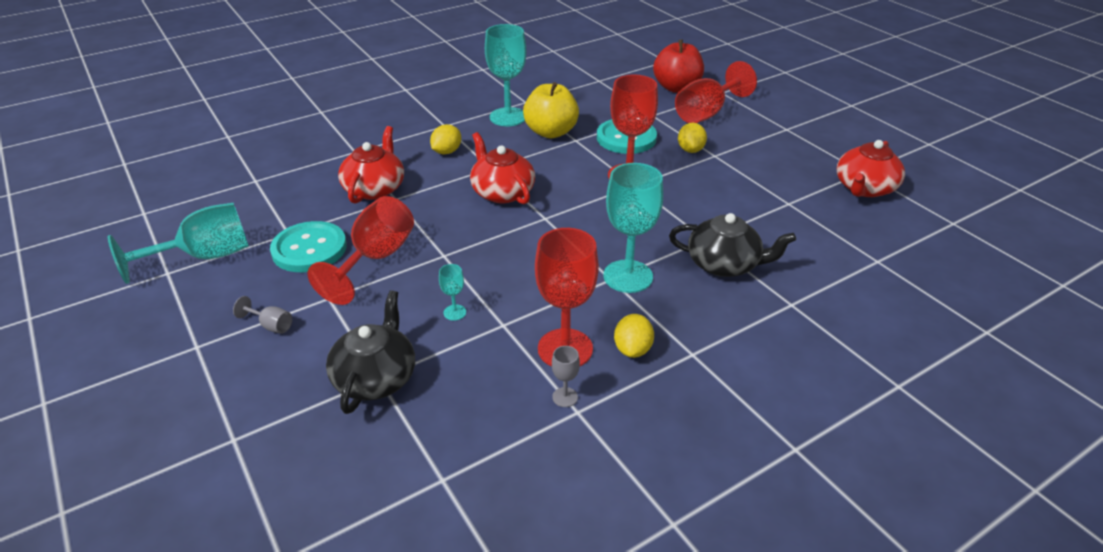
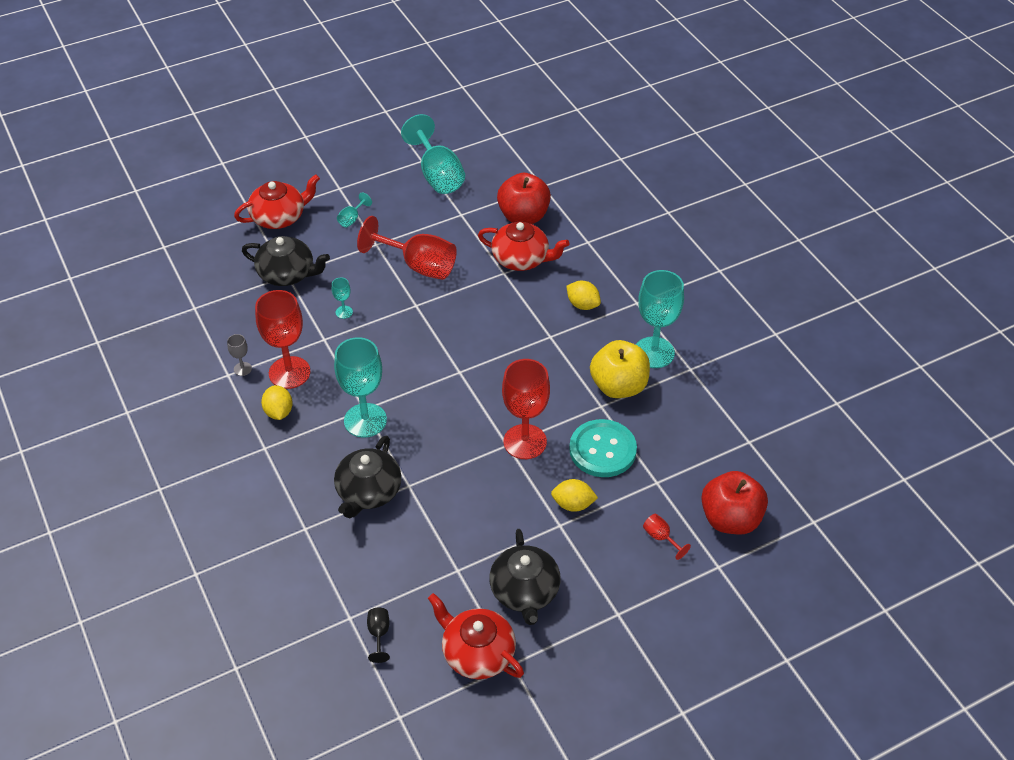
camera: 95 degrees right, 10 degrees up
grey goblet [233,296,292,334] -> turquoise goblet [337,192,372,228]
turquoise button [270,221,347,272] -> none
red teapot [470,132,535,204] -> red teapot moved to [234,175,320,229]
yellow lemon [614,314,654,358] -> yellow lemon turned 60 degrees clockwise [261,385,293,420]
red goblet [675,61,757,123] -> red goblet [643,514,691,560], size x0.43
none -> black goblet [367,607,390,663]
none -> black teapot [489,529,561,625]
none -> red apple [497,173,551,224]

